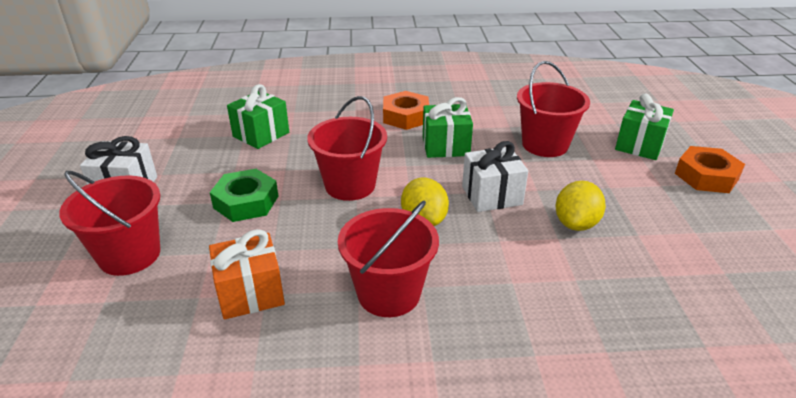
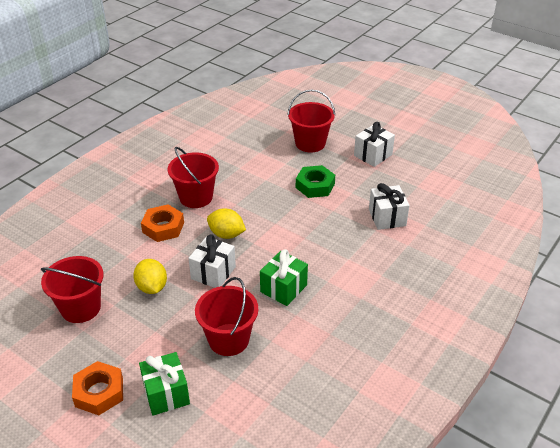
camera: 130 degrees right, 5 degrees up
orange gift [209,229,285,320] -> none
green gift [227,84,289,149] -> white gift [369,183,410,230]
red bucket [307,96,387,201] -> red bucket moved to [41,256,104,323]
orange nut [383,91,429,130] -> orange nut moved to [141,204,184,242]

